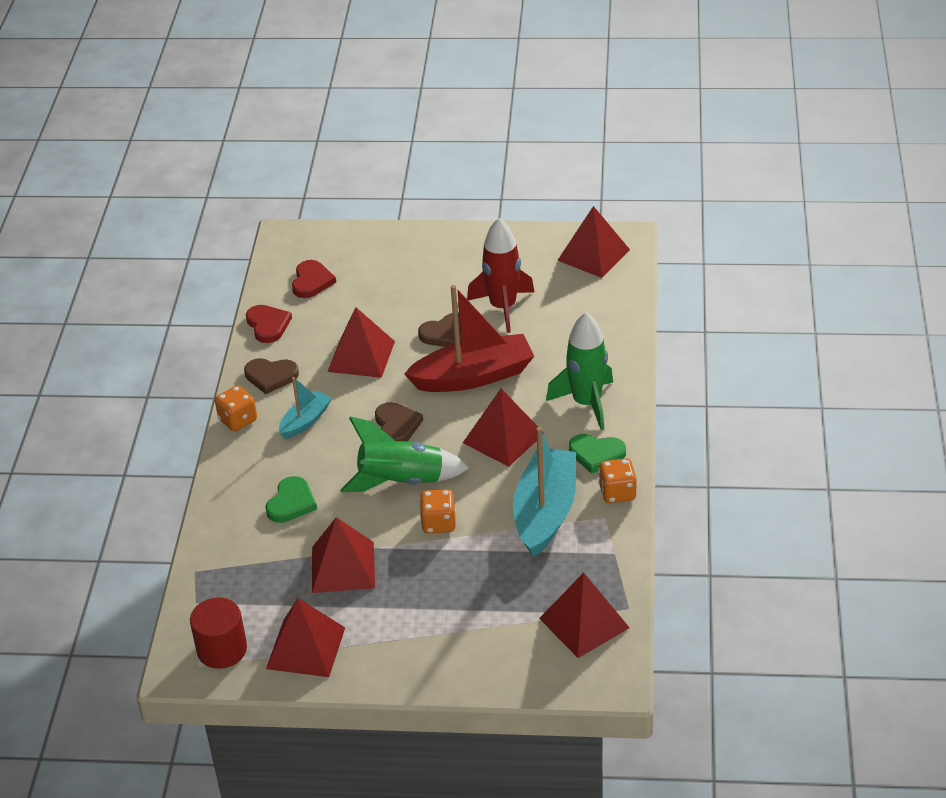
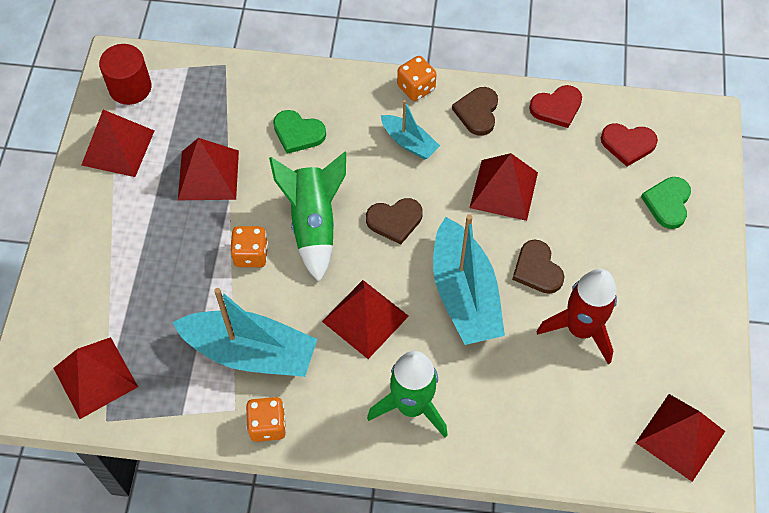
camera: 90 degrees right, 20 degrees up
red boat [404,285,534,392] -> turquoise boat [433,214,505,345]
green heart [569,434,626,474] -> green heart moved to [641,177,691,229]

